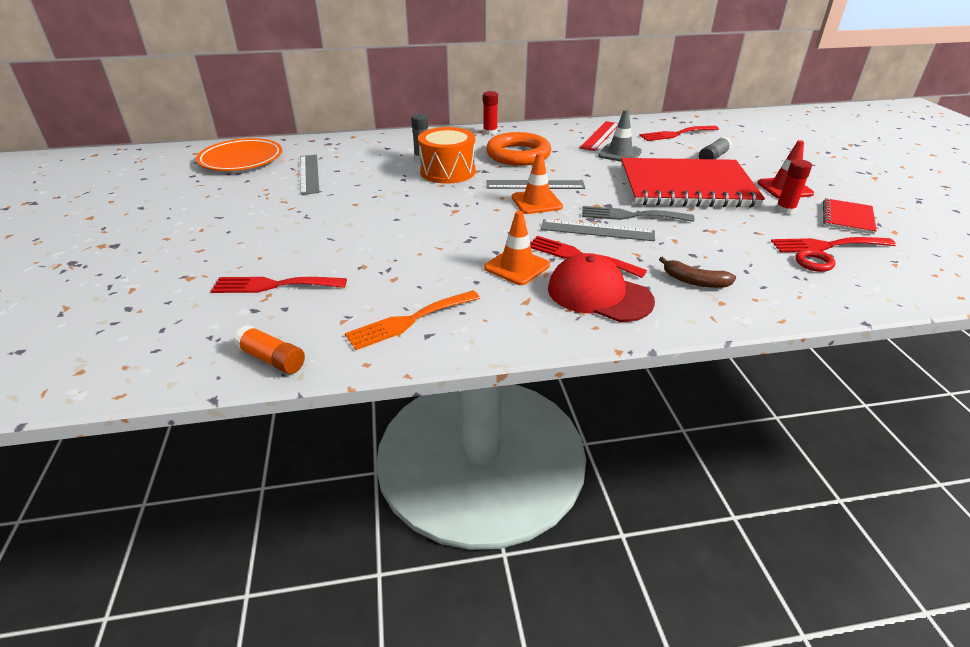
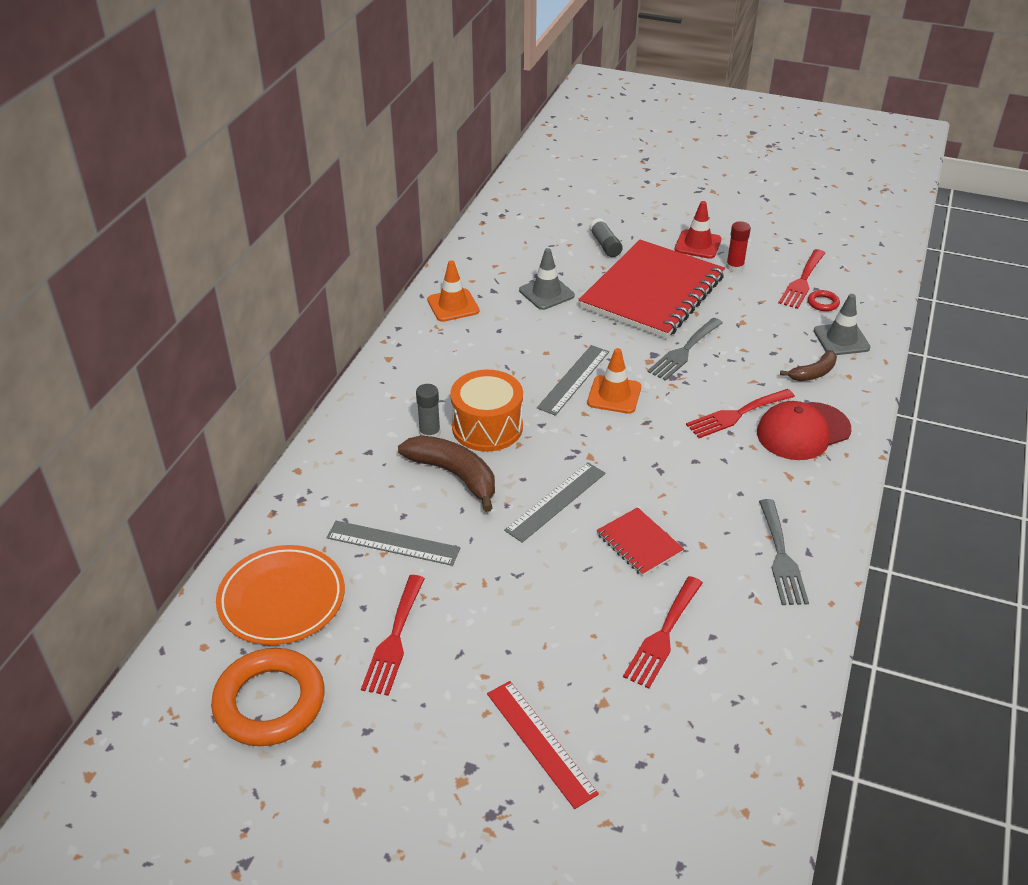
camera: 60 degrees left, 5 degrees up
orange glue stick [233,325,305,374] -> none
orange fork [345,290,480,350] -> grey fork [759,499,809,605]
red glue stick [483,91,498,135] -> none
orange traffic cone [484,211,550,285] -> orange traffic cone moved to [427,260,479,322]
orange ring [486,132,551,166] -> orange ring moved to [211,648,325,746]
grey ruler [541,219,655,241] -> grey ruler moved to [504,462,606,543]
red ruler [580,121,618,151] -> red ruler moved to [487,681,599,809]
red fork [639,126,719,141] -> red fork moved to [361,575,425,696]
red notebook [823,198,877,234] -> red notebook moved to [597,507,684,576]
none -> brown banana [398,435,495,512]
none -> grey traffic cone [814,294,870,355]

